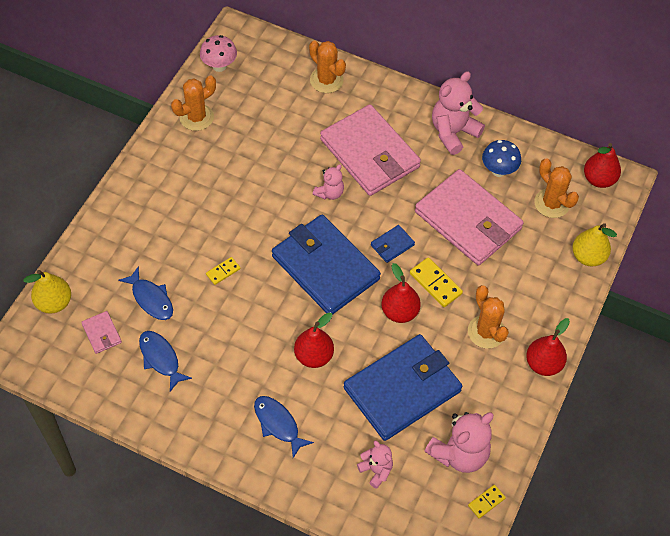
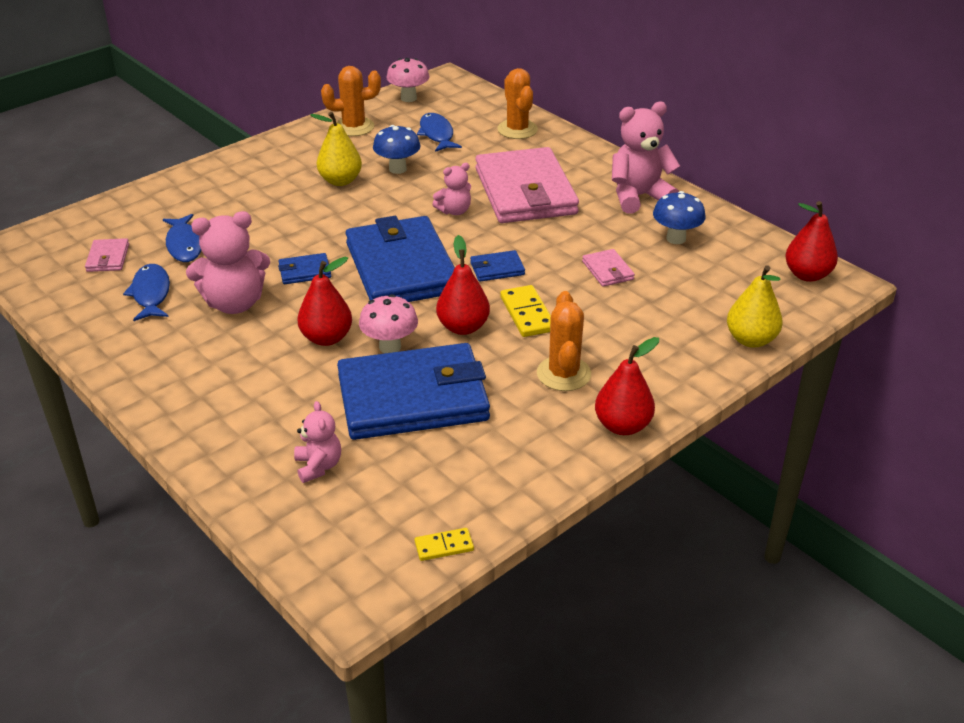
camera: 25 degrees right, 20 degrees down
yellow pear [23,270,71,314] -> yellow pear moved to [310,112,362,186]
yellow domino [206,257,241,285] -> none
blue fish [254,396,314,458] -> blue fish moved to [417,113,462,152]
pink wallet [415,169,524,265] -> pink wallet [582,249,635,287], size x0.40
pink teddy bear [425,412,494,473] -> pink teddy bear moved to [186,211,270,314]
orange cactus [534,158,579,218] -> none
none -> blue wallet [278,253,331,284]
none -> pink mushroom [359,294,418,353]
none -> blue mushroom [373,125,421,174]

